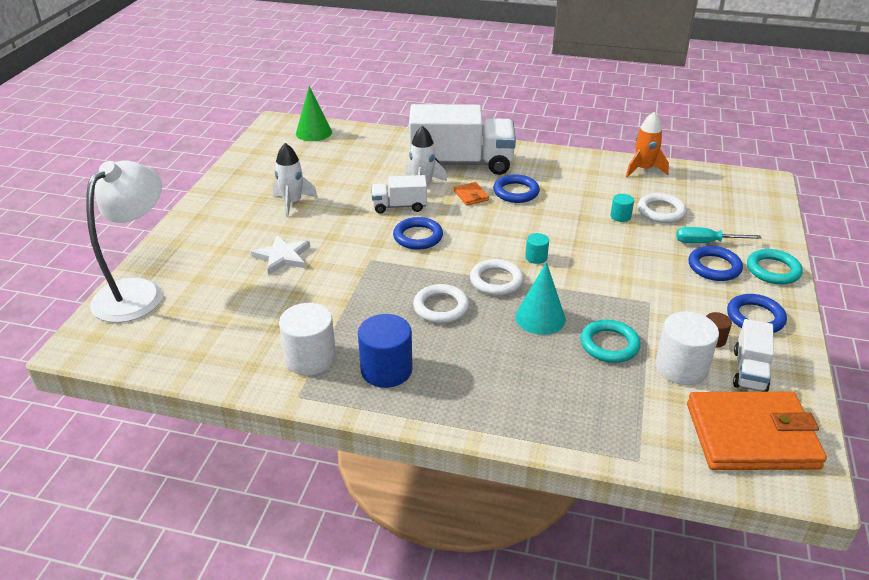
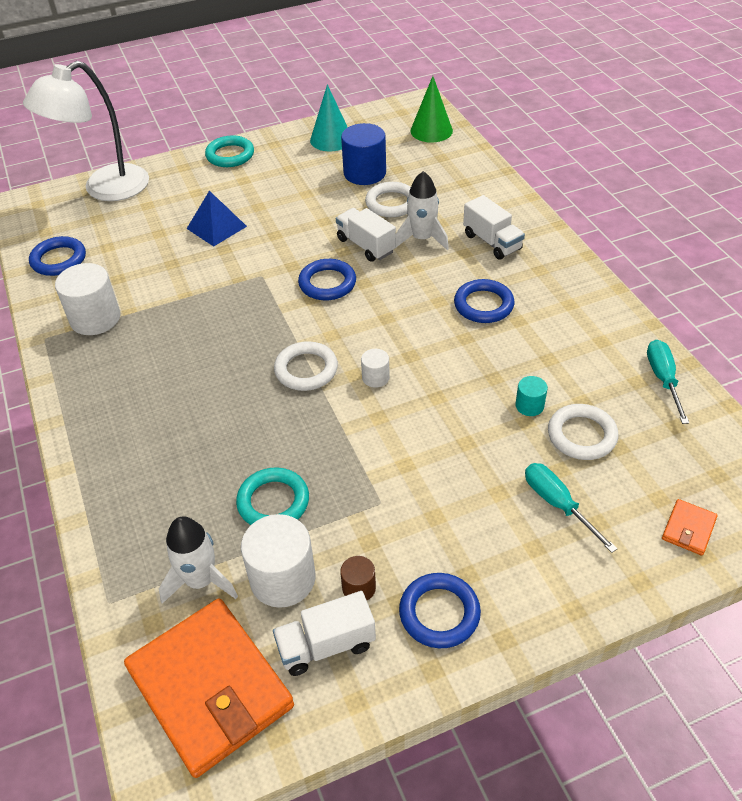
camera: 55 degrees right, 10 degrees up
white lamp [86,160,162,323] -> white lamp turned 150 degrees clockwise [23,61,149,201]
white star [251,235,310,275] -> blue pyramid [187,191,247,247]
white rocket [273,143,318,217] -> white rocket moved to [159,517,238,604]
blue cylinder [358,314,413,388] -> blue cylinder moved to [341,123,386,185]
white truck [409,104,516,175] -> white truck [463,195,525,260], size x0.49
white ring [413,284,469,323] -> white ring moved to [365,182,411,217]
orange wallet [454,182,489,205] -> orange wallet moved to [662,499,718,556]
turquoise cone [515,262,566,335] -> turquoise cone moved to [310,84,348,152]
turquoise cylinder [525,233,549,264] -> white cylinder [361,349,390,388]
orange rocket [626,112,669,177] -> turquoise screwdriver [647,340,689,424]
blue ring [688,246,743,281] -> blue ring moved to [29,236,86,276]
turquoise ring [747,249,803,285] -> turquoise ring moved to [205,135,254,167]

